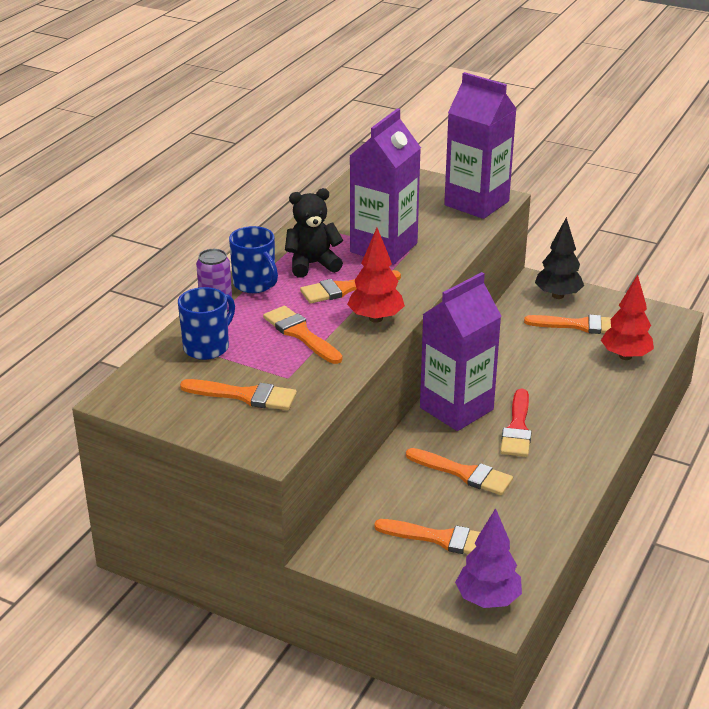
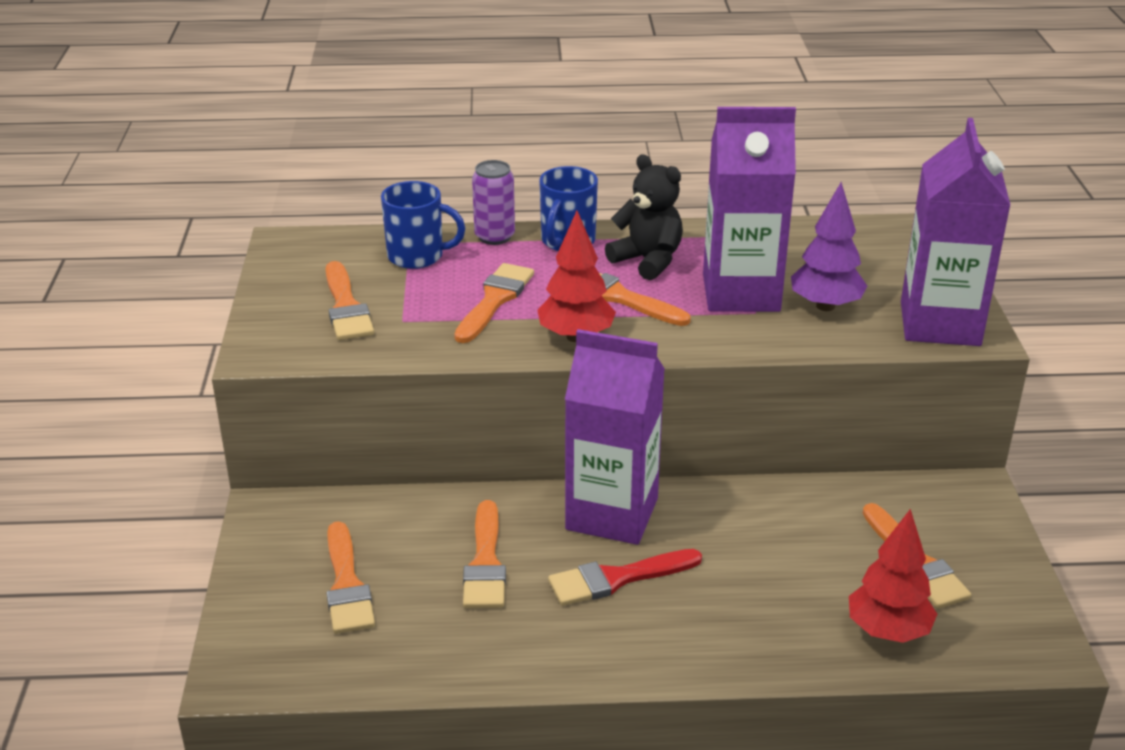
camera: 60 degrees right, 0 degrees up
purple tree [455,508,522,608] -> purple tree moved to [791,182,867,311]
black tree [535,217,584,299] -> none

